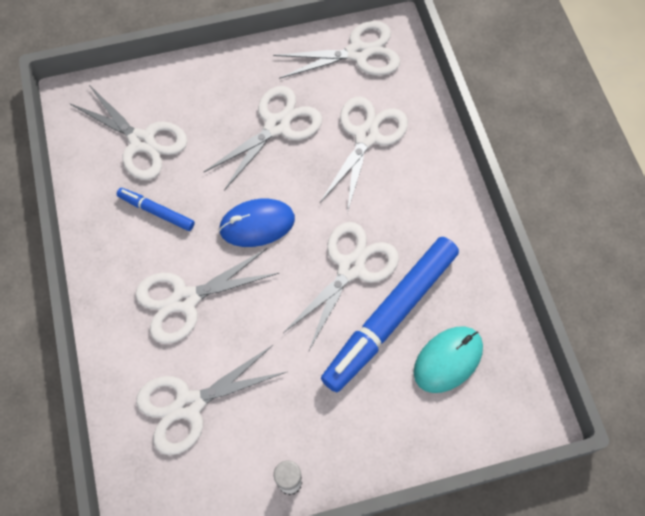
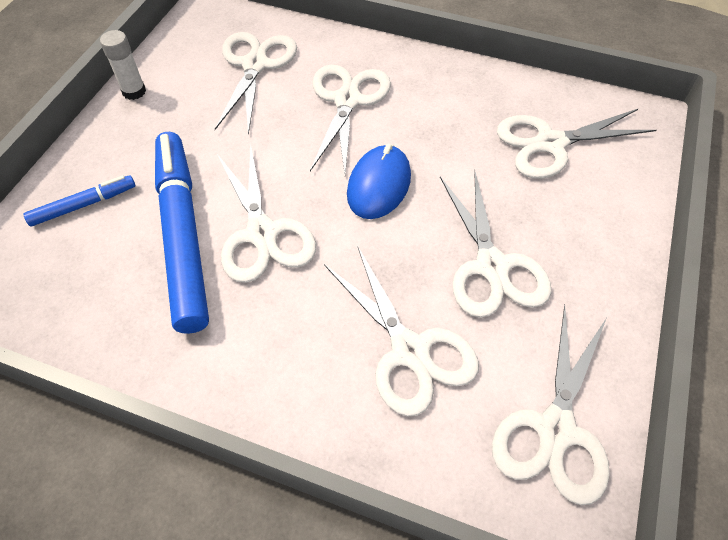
camera: 125 degrees right, 10 degrees down
blue marker [117,188,195,231] -> blue marker moved to [24,175,136,226]
turquoise mouse [414,326,483,393] -> none

